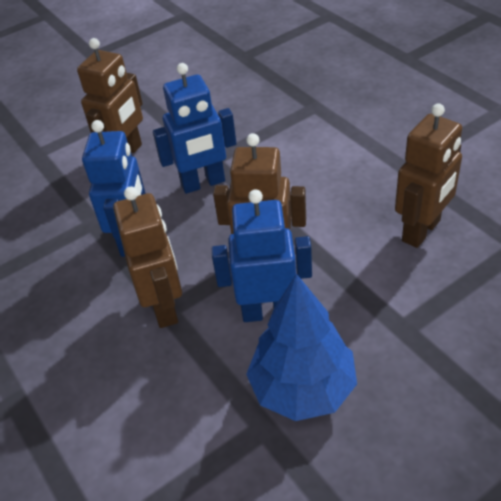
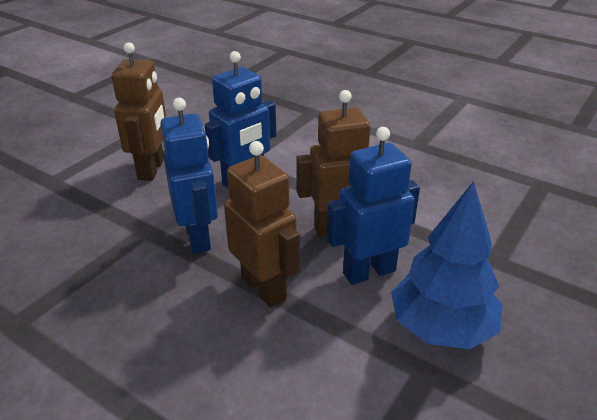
camera: 25 degrees left, 10 degrees down
brown robot [395,103,462,248] -> none

